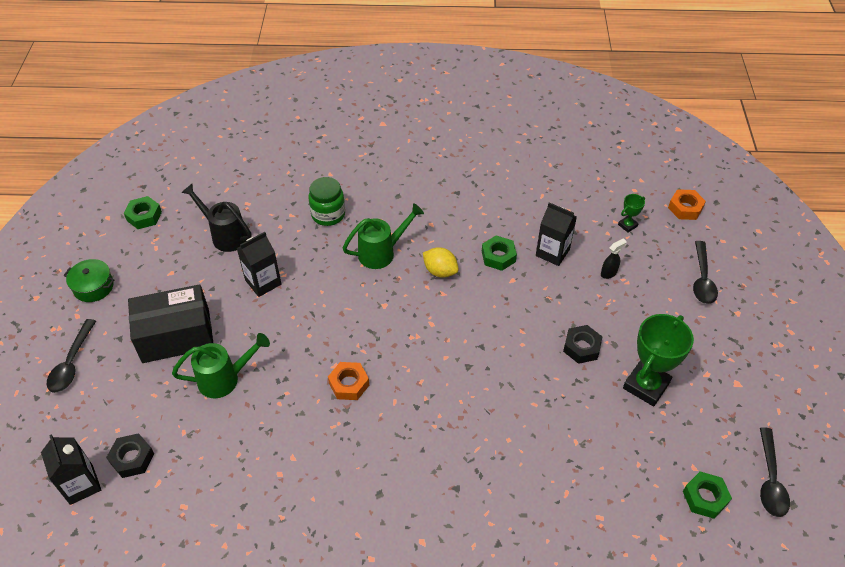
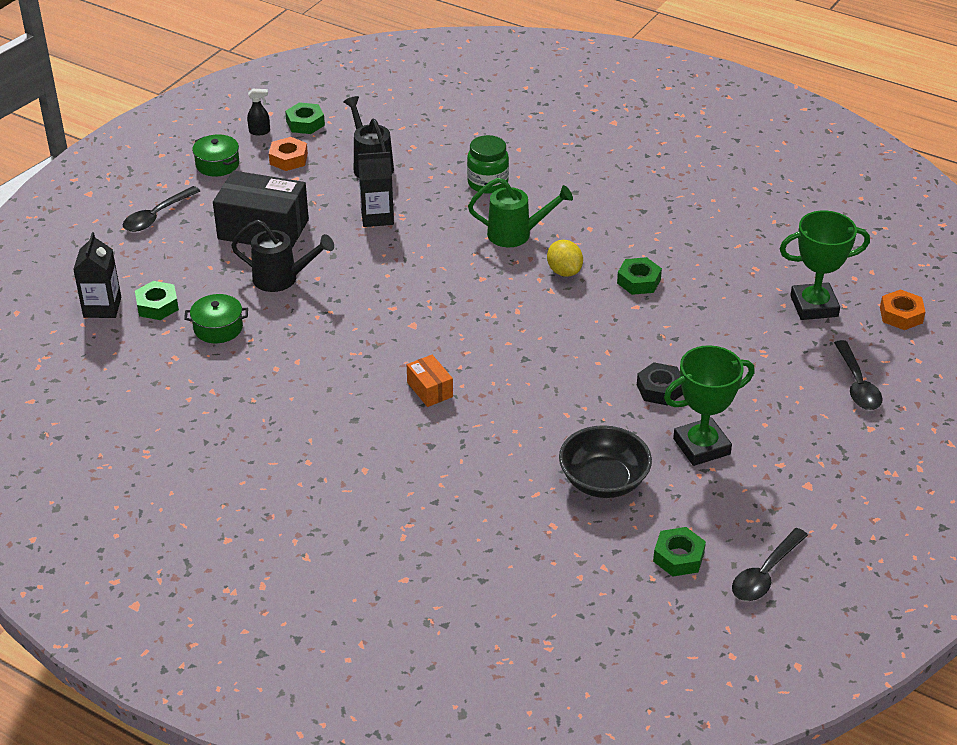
camera: 30 degrees right, 10 degrees down
black nut [106,433,154,478] -> green nut [135,281,179,320]
green watering can [172,333,270,398] -> black watering can [231,220,334,292]
orange nut [328,362,369,400] -> orange nut moved to [269,137,308,171]
black carton [536,203,577,266] -> none
black spray bottle [601,238,627,279] -> black spray bottle moved to [247,88,270,135]
green trophy [618,194,645,233] -> green trophy [780,211,870,320], size x2.16
black spoon [693,241,718,304] -> black spoon turned 45 degrees counterclockwise [834,340,883,410]
none -> green pot [184,294,248,343]
none -> orange box [407,355,453,407]
none -> black bowl [559,425,652,498]

